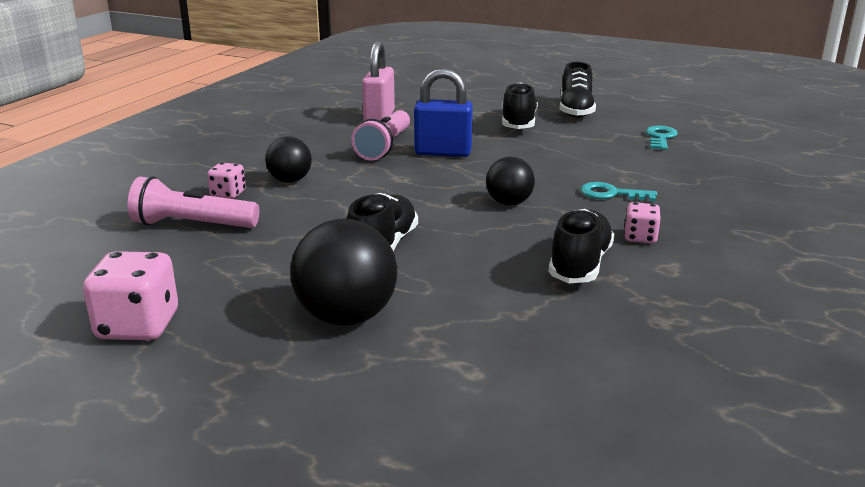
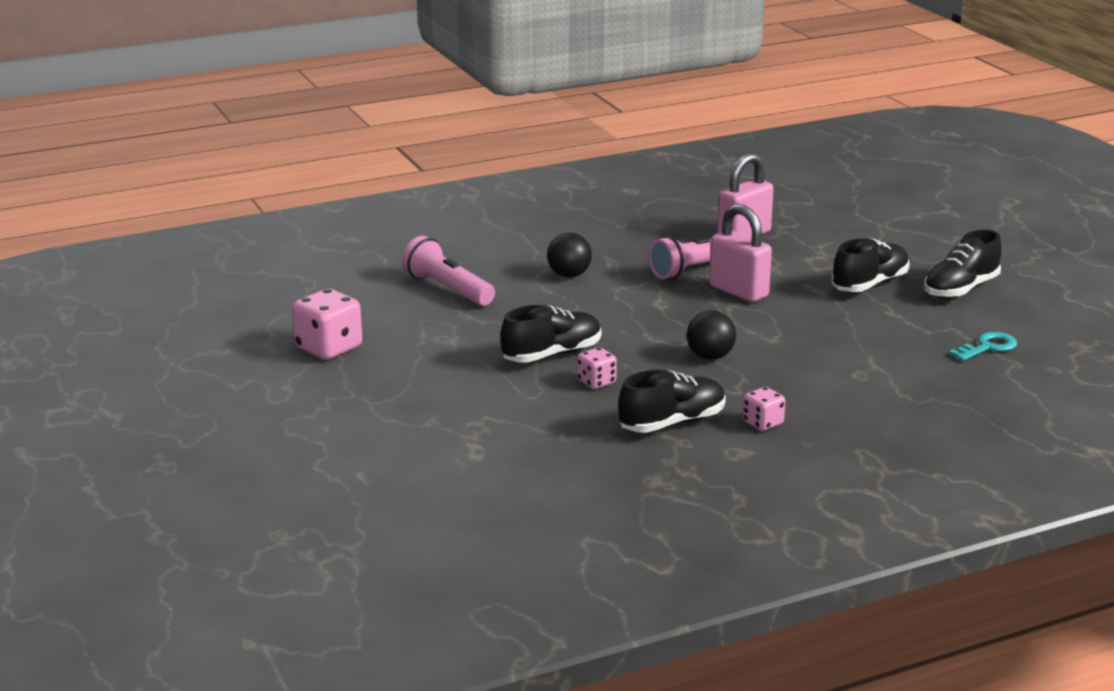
camera: 40 degrees right, 0 degrees up
pink dice [207,162,246,199] -> pink dice moved to [577,347,617,389]
black ball [290,219,397,325] -> none
blue padlock [414,68,473,157] -> pink padlock [709,204,772,302]
turquoise key [580,182,657,201] -> none

